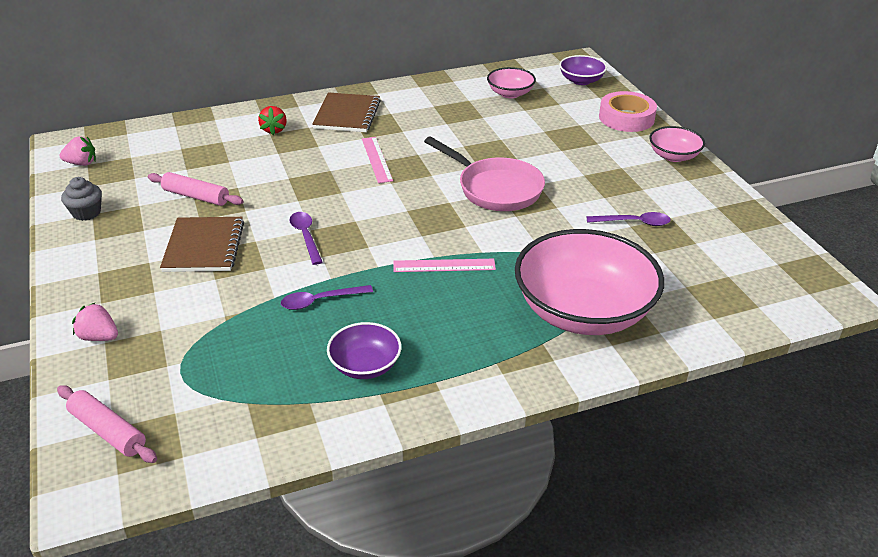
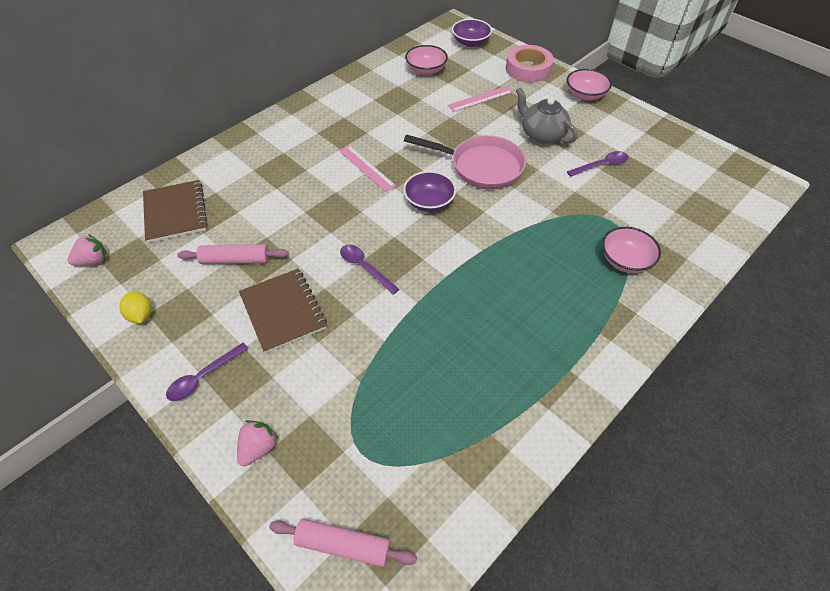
camera: 25 degrees left, 15 degrees up
grey cupcake [61,177,102,221] -> yellow lemon [119,292,152,323]
pink strawberry [72,302,118,341] -> pink strawberry turned 120 degrees clockwise [237,420,278,466]
red strawberry [258,106,287,135] -> none
purple spoon [281,285,373,310] -> purple spoon moved to [166,343,248,401]
brown notebook [312,92,381,132] -> brown notebook moved to [143,180,208,243]
purple bowl [327,322,402,379] -> purple bowl moved to [403,171,456,212]
pink ruler [393,259,496,272] -> pink ruler moved to [448,86,513,112]
pink bowl [515,229,664,335] -> pink bowl [602,227,661,273], size x0.48
none -> grey teapot [516,88,577,144]

